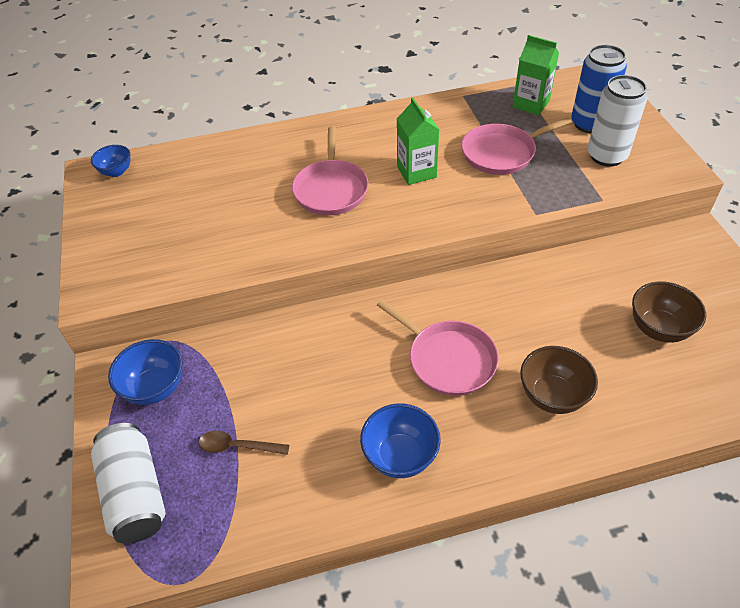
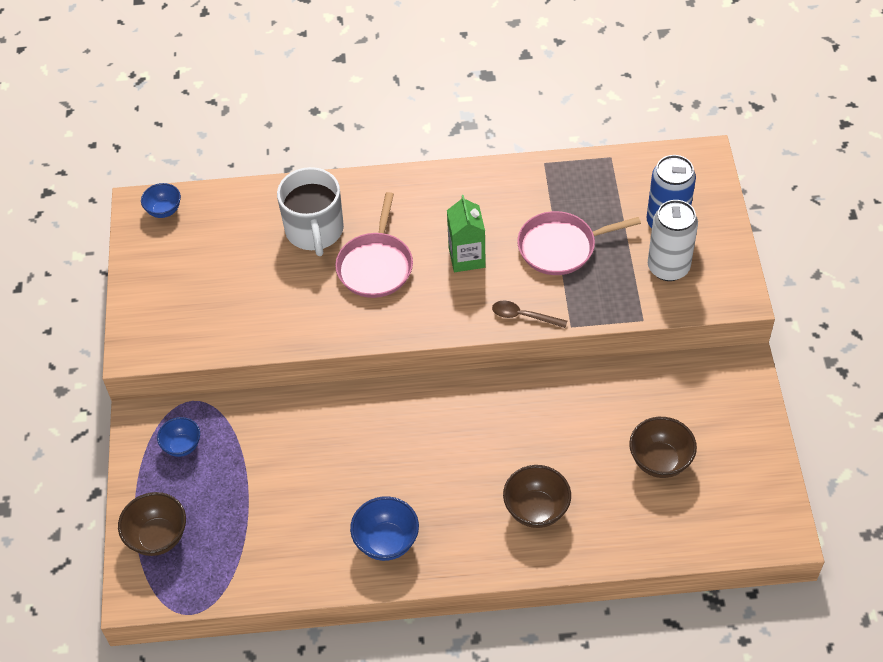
camera: 10 degrees right, 5 degrees up
white can [91,423,166,544] -> brown bowl [118,492,186,556]
blue bowl [108,339,182,405] -> blue bowl [157,417,200,457], size x0.66
brown spoon [199,431,289,455] -> brown spoon moved to [492,301,567,328]
pink pan [377,299,499,396] -> none
green carton [513,35,559,115] -> none
none -> white mug [277,167,344,256]

